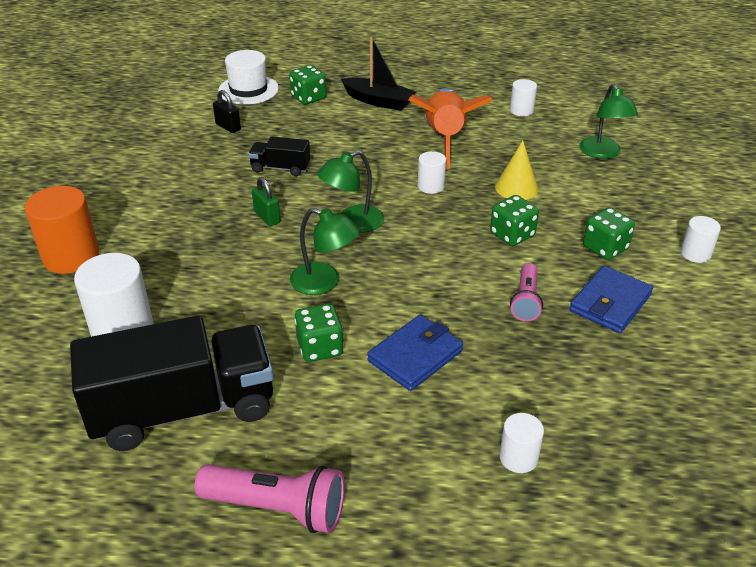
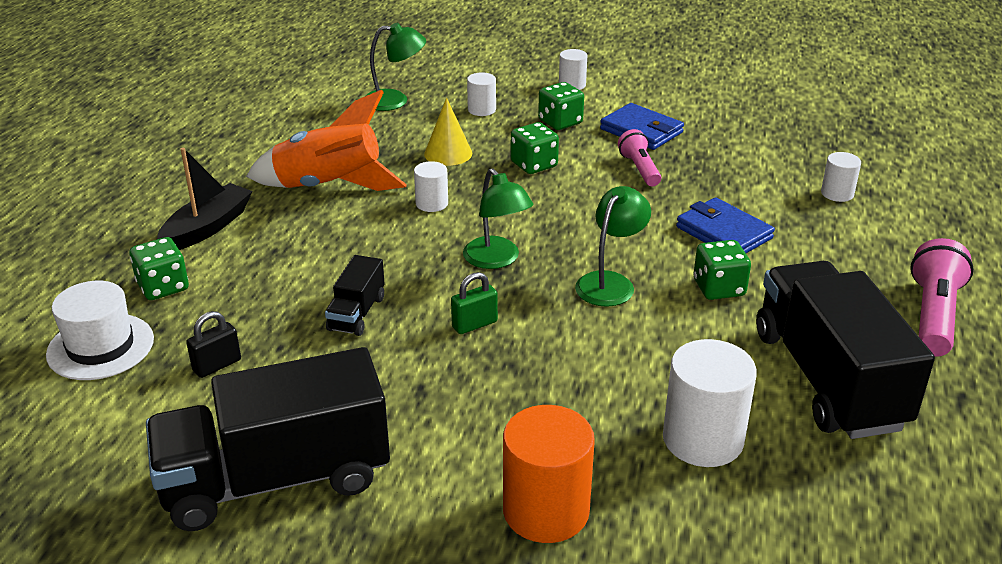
camera: 85 degrees left, 5 degrees down
white cylinder [510,79,537,116] -> white cylinder moved to [467,73,496,116]
pink flashlight [510,263,543,321] -> pink flashlight turned 120 degrees counterclockwise [618,129,661,186]
none -> black truck [146,347,390,531]

